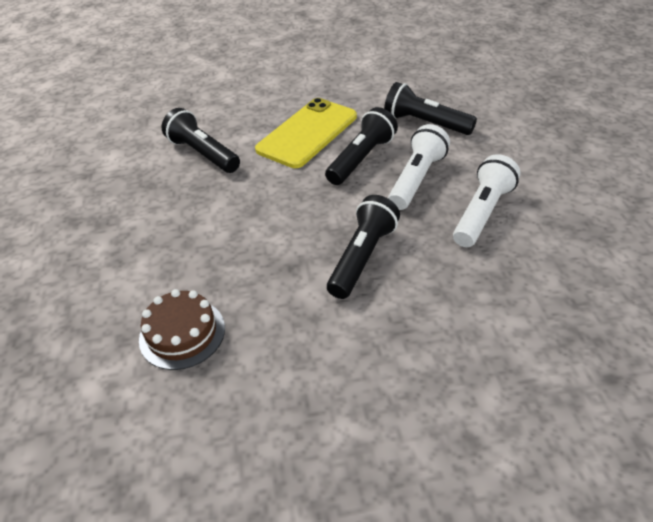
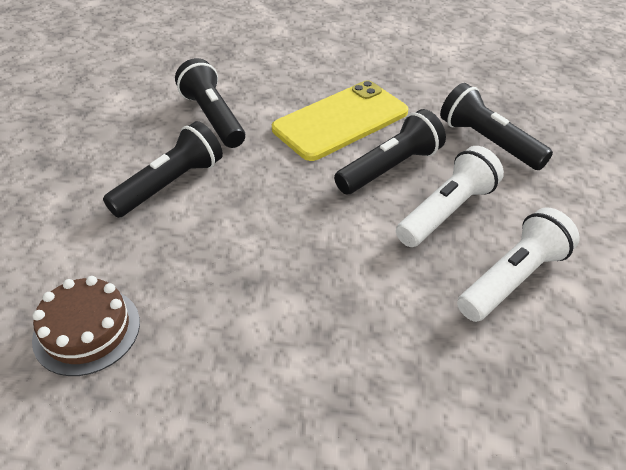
camera: 15 degrees right, 0 degrees up
black flashlight [327,195,400,299] -> black flashlight moved to [103,121,223,218]

